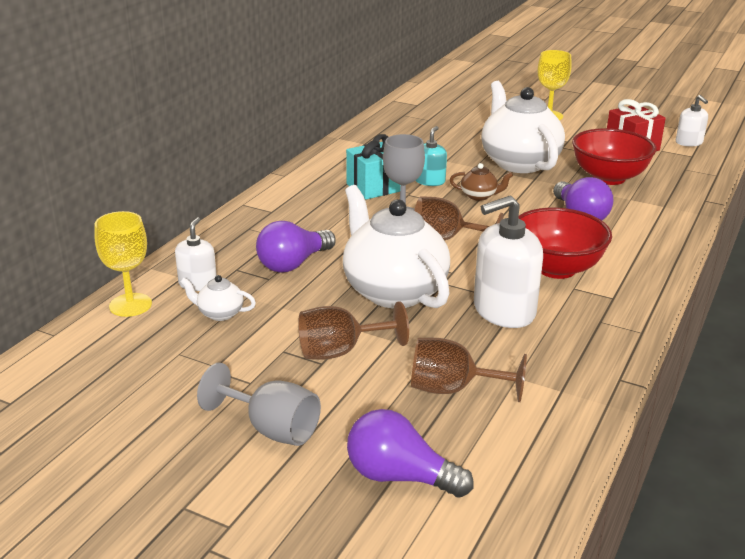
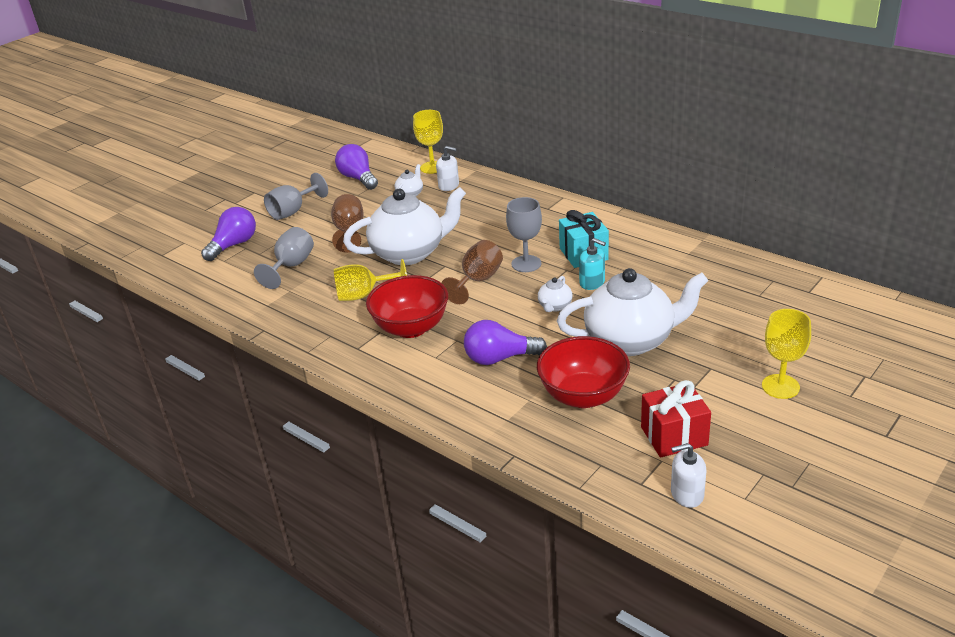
camera: 105 degrees right, 5 degrees up
purple light bulb [256,221,336,273] -> purple light bulb moved to [335,144,378,190]
brown goblet [411,338,527,402] -> grey goblet [254,227,314,289]
brown teapot [450,163,513,201] -> white teapot [538,276,573,312]
white soap dispenser [474,196,543,328] -> yellow goblet [333,259,407,301]

